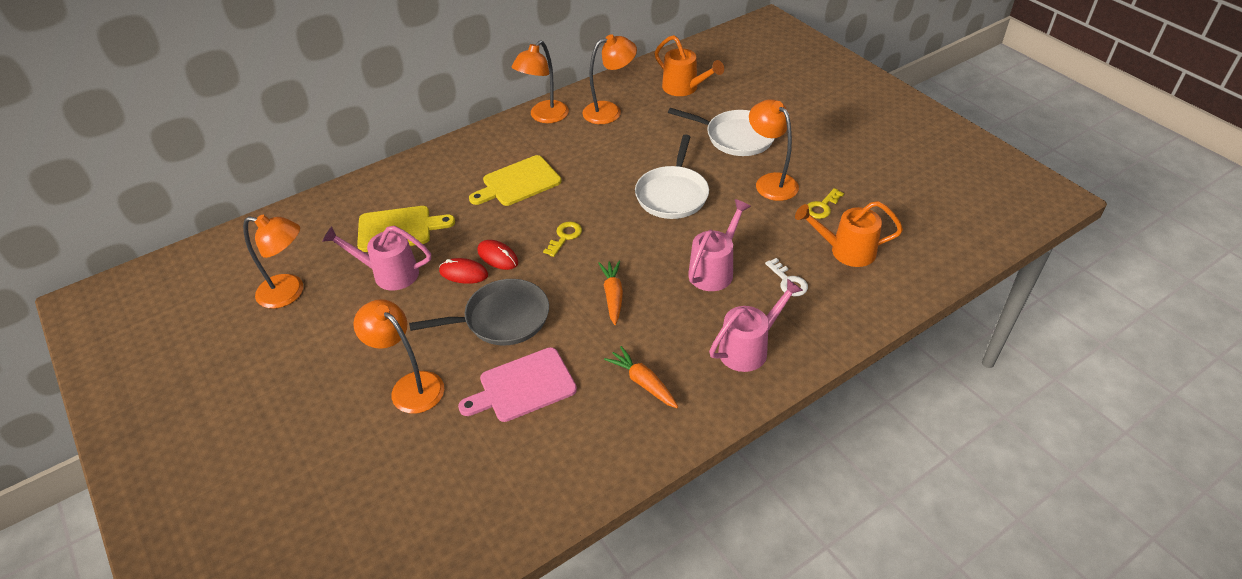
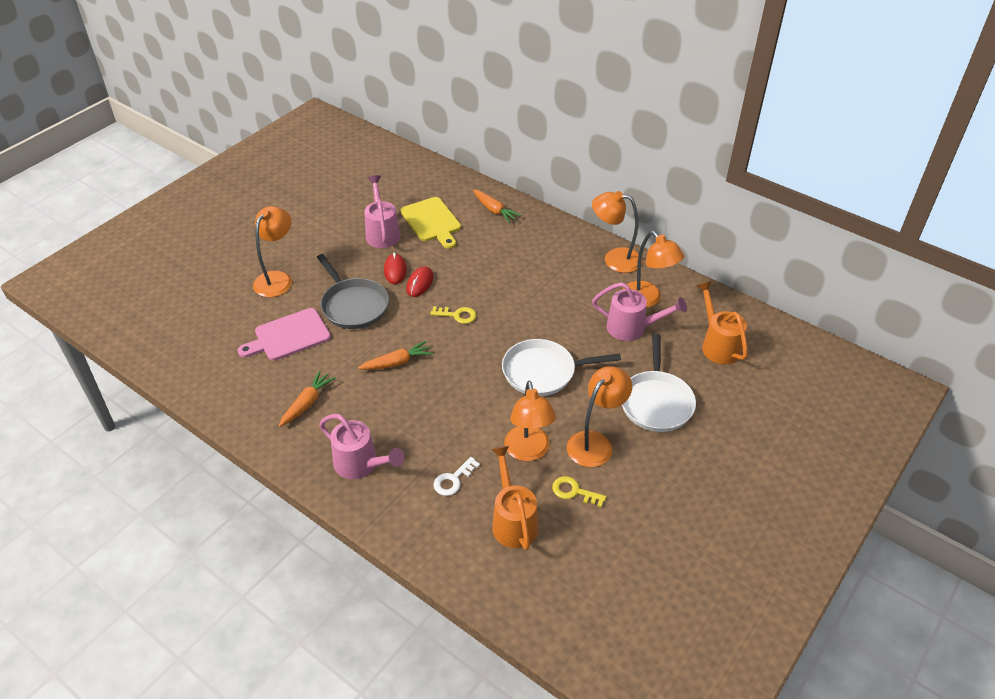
camera: 70 degrees right, 0 degrees up
orange lamp [243,215,303,308] -> orange lamp moved to [504,381,556,461]
pink cutting board [458,347,577,422] -> pink cutting board turned 75 degrees counterclockwise [238,308,331,361]
yellow cutting board [469,155,561,206] -> none
orange watering can [655,35,724,96] -> orange watering can turned 135 degrees clockwise [696,281,748,364]
pink watering can [688,199,751,291] -> pink watering can moved to [592,282,687,341]
none -> orange carrot [473,190,521,223]

